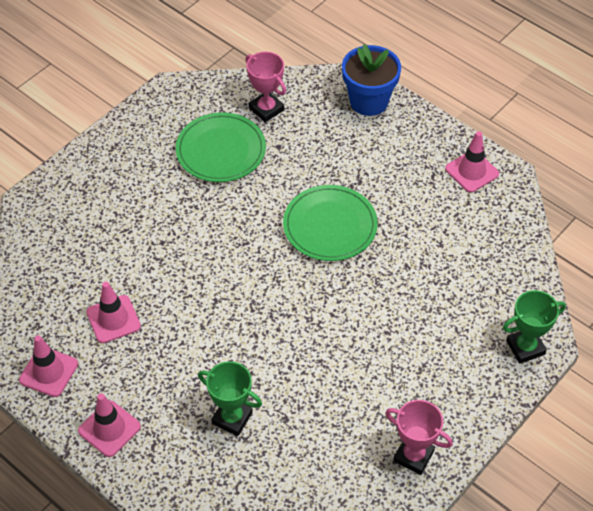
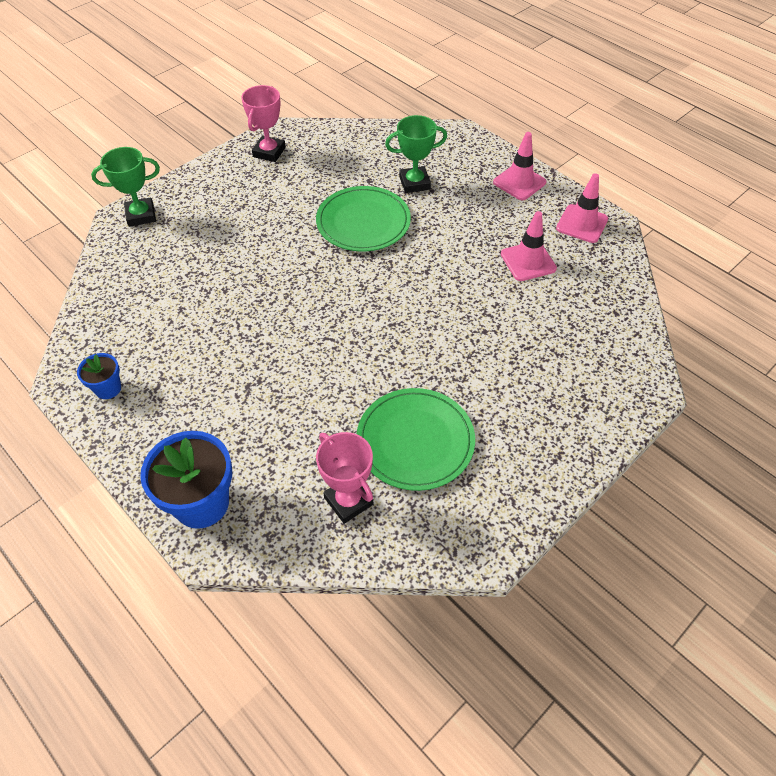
camera: 175 degrees left, 0 degrees up
green trophy [198,361,262,436] -> green trophy turned 45 degrees counterclockwise [385,115,447,193]
green plate [283,185,378,261] -> green plate moved to [316,186,411,251]
pink trophy [385,400,453,475] -> pink trophy turned 75 degrees clockwise [241,85,286,162]
pink traffic cone [445,131,499,193] -> blue flower pot [77,353,121,399]

